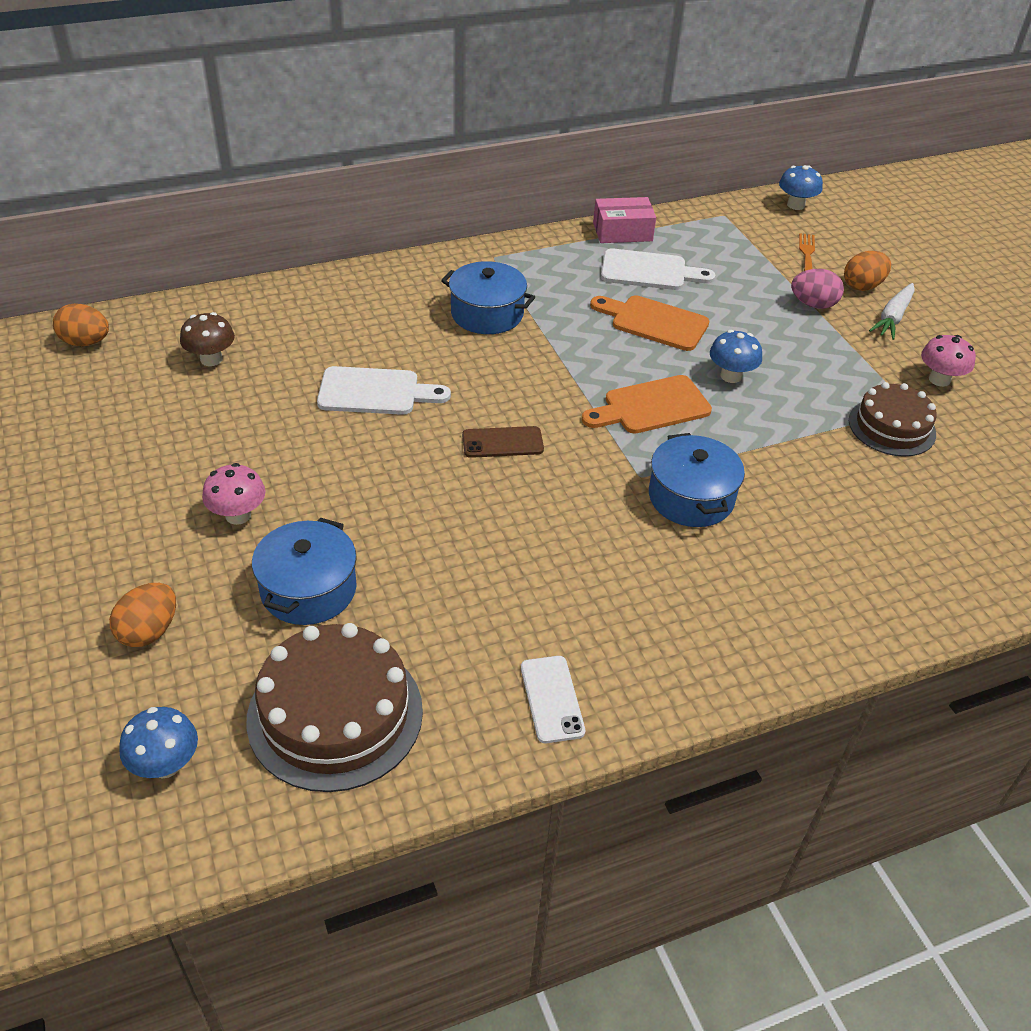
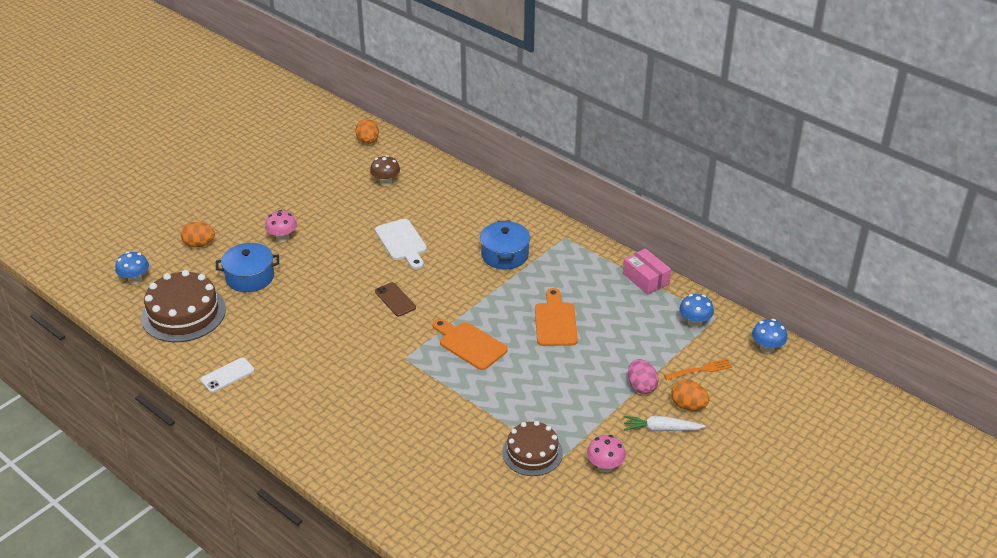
camera: 65 degrees right, 5 degrees down
white cutting board [601,248,716,290] -> none
blue pot [649,433,745,527] -> none
blue mushroom [710,330,762,383] -> blue mushroom moved to [679,294,714,328]

